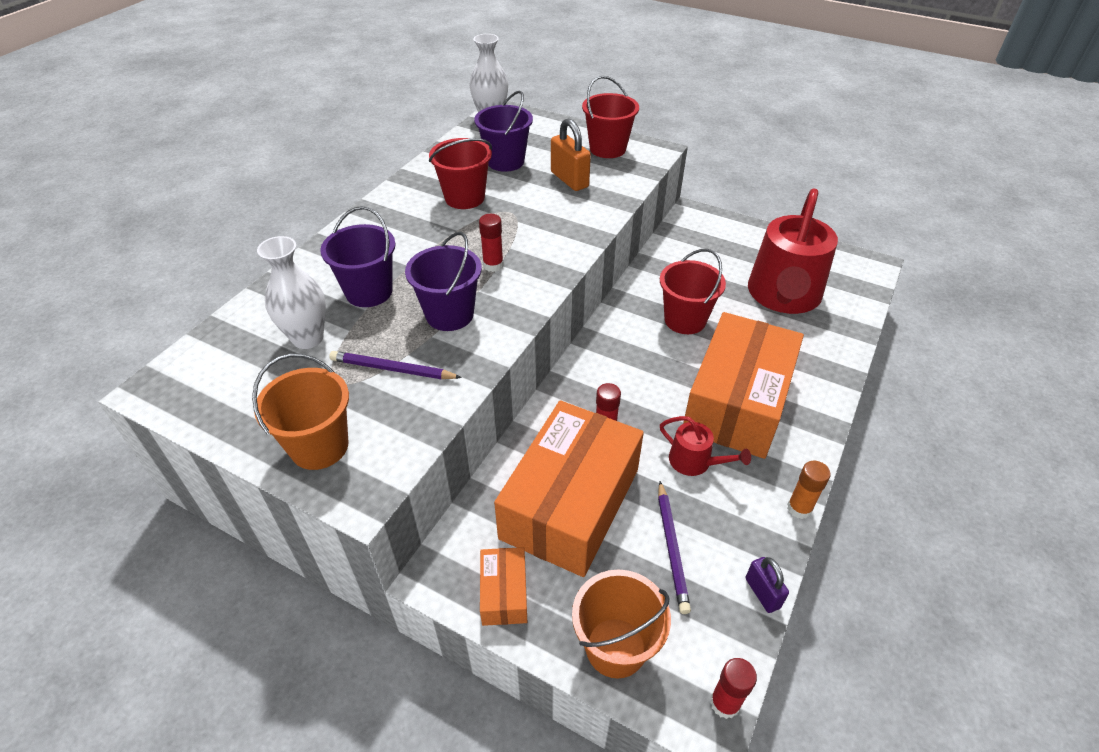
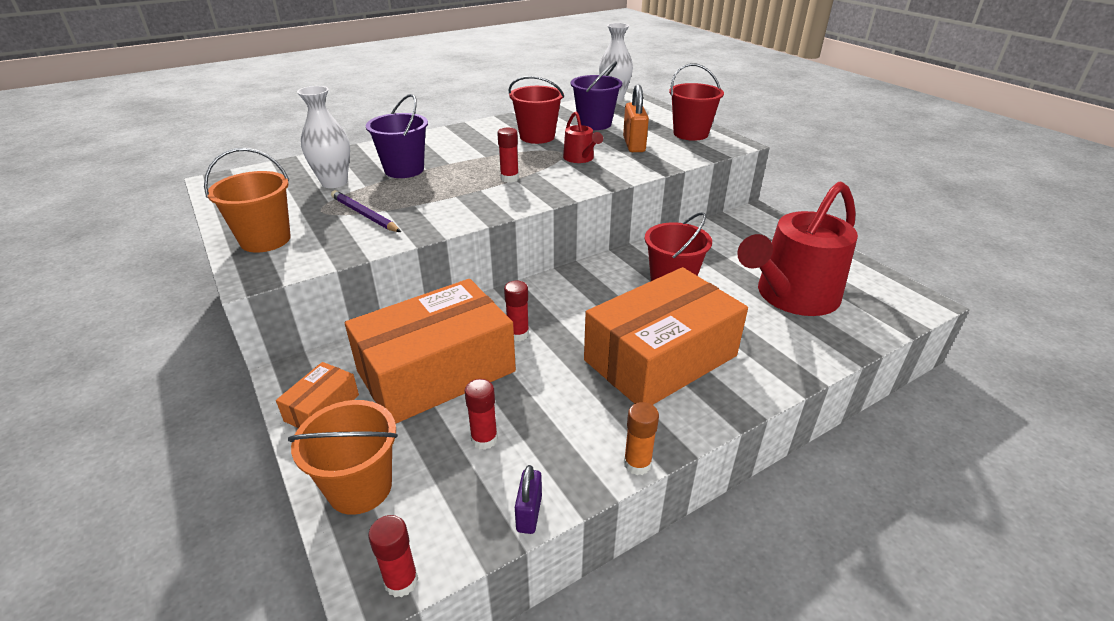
camera: 30 degrees right, 10 degrees down
purple bucket [405,232,482,331] -> none
purple pencil [658,481,691,614] -> red glue stick [465,379,498,450]
red watering can [660,416,751,476] -> red watering can moved to [563,111,603,163]

